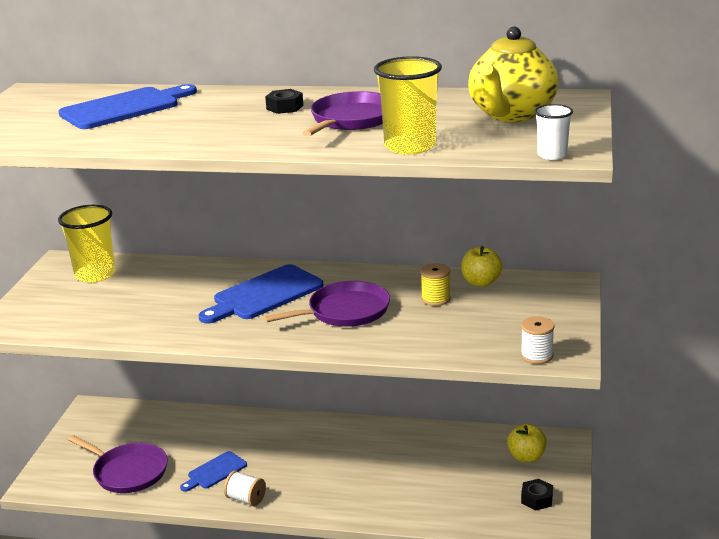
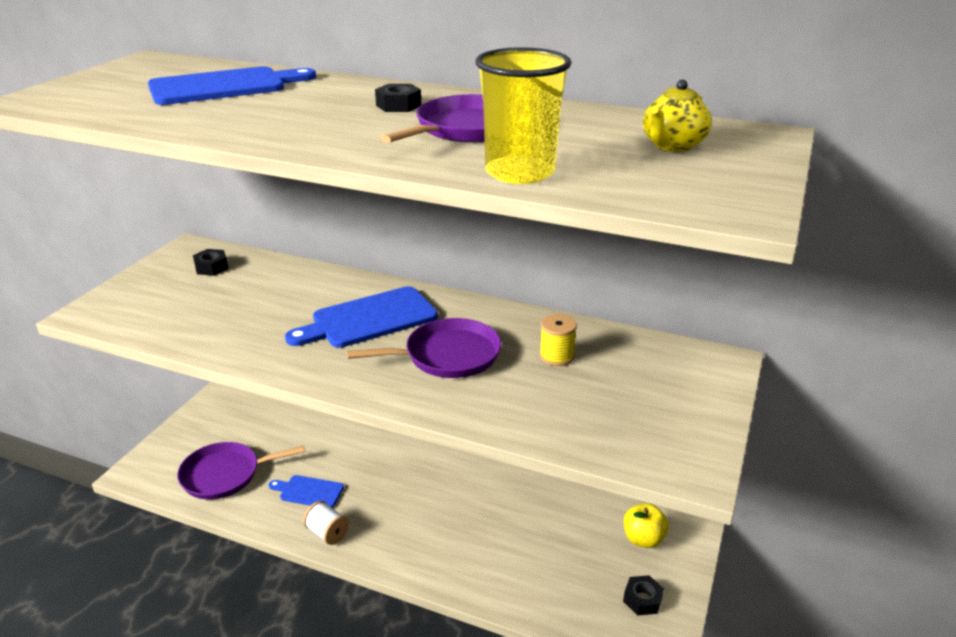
camera: 10 degrees right, 5 degrees up
yellow cup [58,205,116,283] -> black nut [193,249,228,275]
purple pan [68,435,168,493] -> purple pan turned 120 degrees clockwise [177,442,305,499]
blue cutting board [180,451,247,492] -> blue cutting board turned 45 degrees clockwise [269,475,344,508]
yellow apple [461,246,503,287] -> none
yellow teapot [468,26,559,122] -> yellow teapot [643,80,712,152], size x0.56
white spool [521,316,554,364] -> none
white cup [534,104,573,160] -> none

